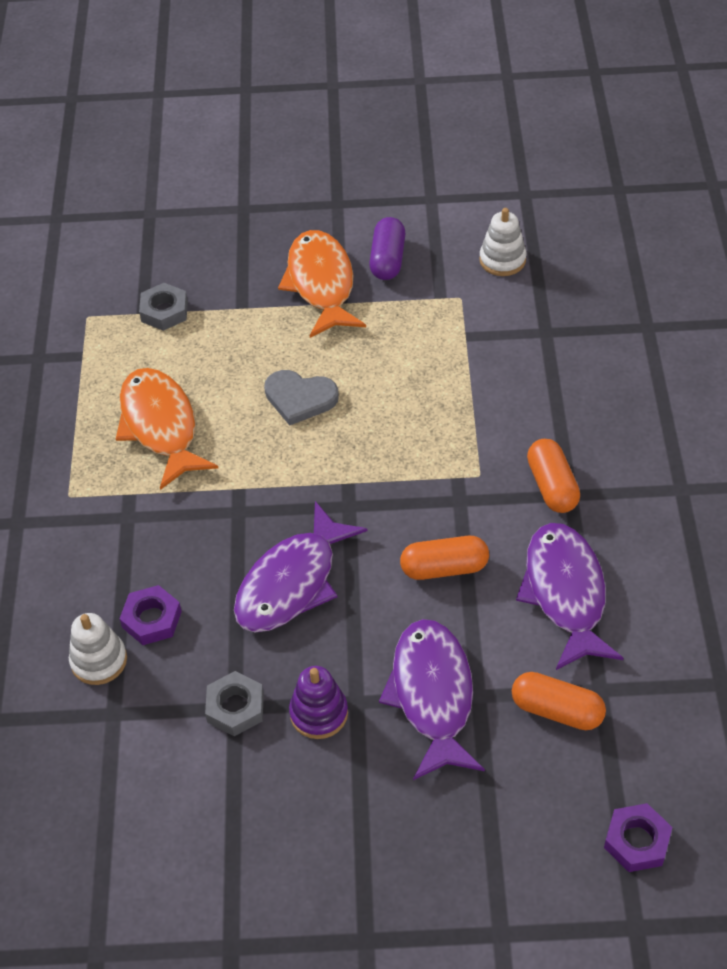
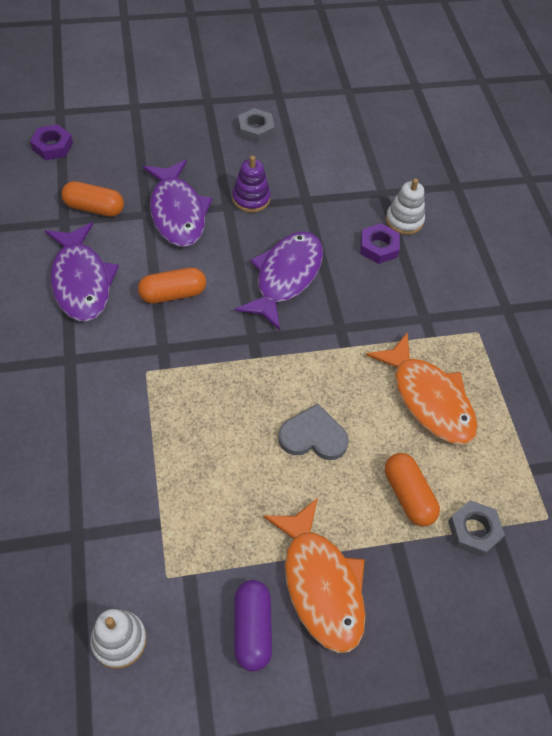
camera: 165 degrees right, 5 degrees up
grey nut [205,671,264,736] -> grey nut moved to [238,108,274,144]
orange capsule [527,439,580,513] -> orange capsule moved to [385,453,440,526]

